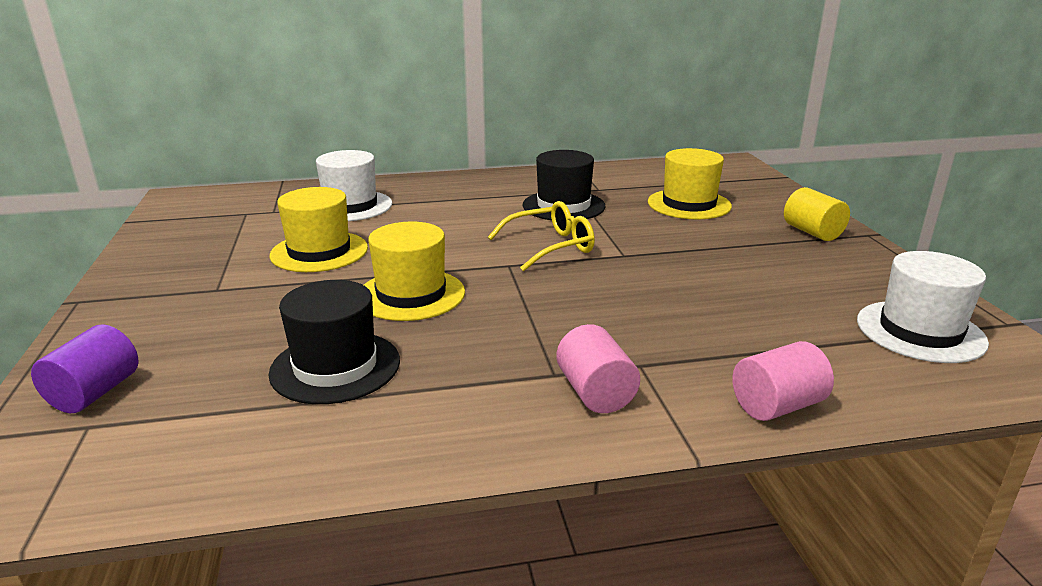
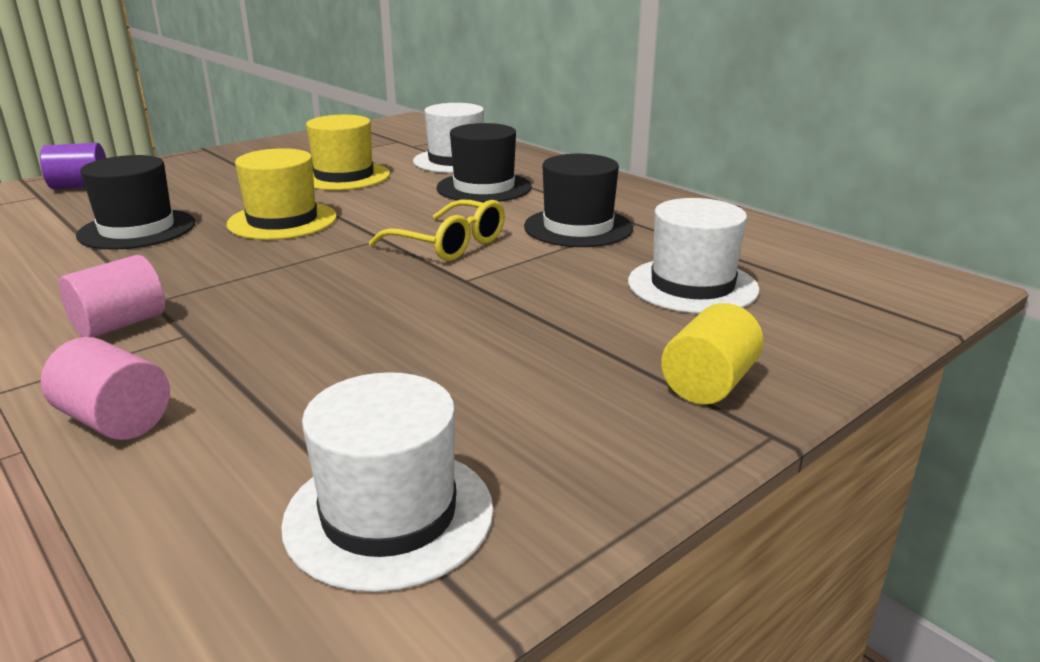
camera: 60 degrees right, 0 degrees up
yellow hat [648,148,732,219] -> white hat [628,198,760,313]
none -> black hat [436,123,532,203]

